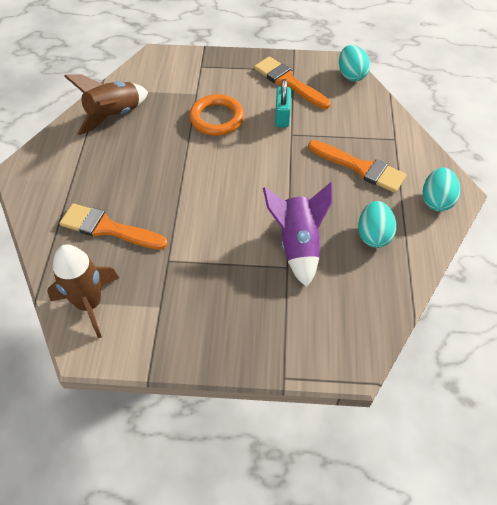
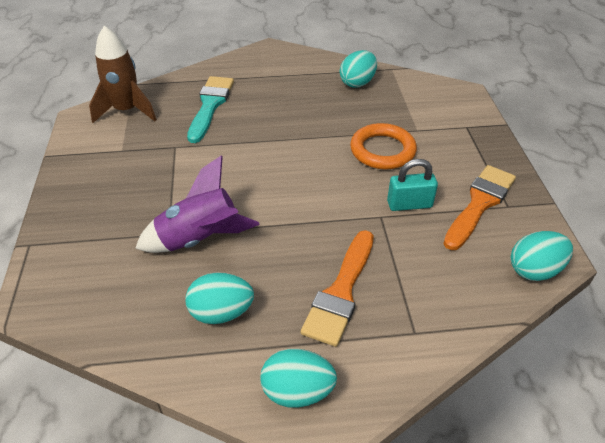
camera: 80 degrees right, 10 degrees down
orange brush [59,203,168,250] -> turquoise brush [187,76,234,143]
brown rocket [64,74,148,135] -> turquoise egg [340,50,377,88]

